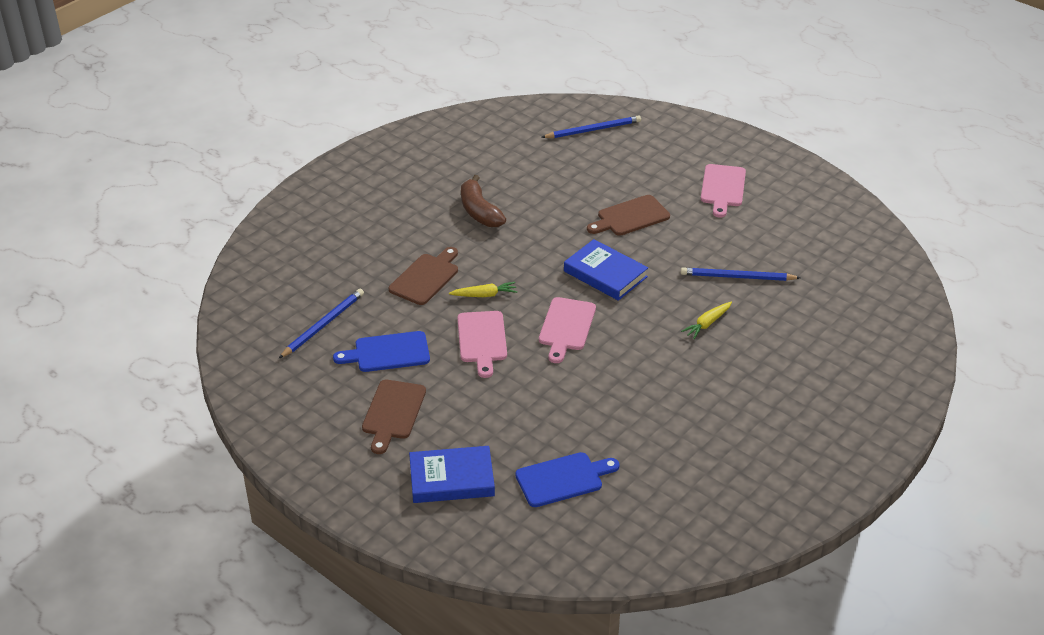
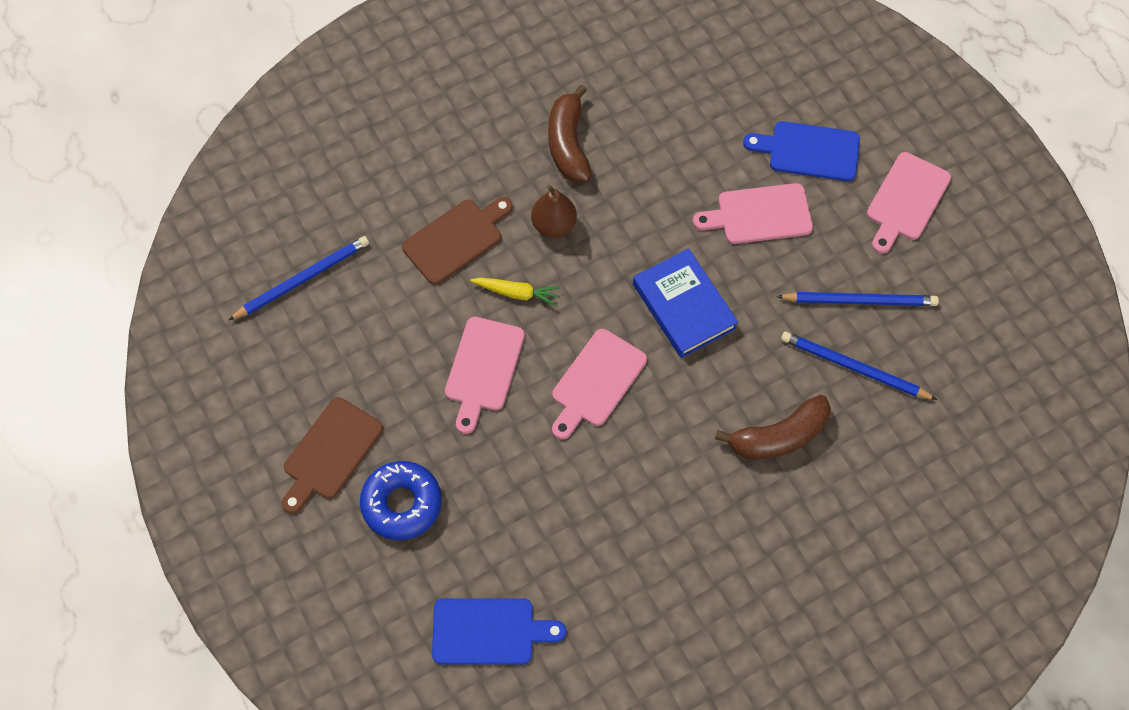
camera: 20 degrees right, 25 degrees up
blue cutting board [333,331,430,372] -> blue cutting board moved to [743,121,860,181]
blue book [409,446,495,503] -> none
blue pencil [541,115,641,138] -> blue pencil moved to [776,292,939,306]
brown cutting board [587,195,670,236] -> pink cutting board [693,183,813,244]
yellow carrot [681,302,732,339] -> brown banana [715,395,831,459]
none -> blue donut [360,461,442,540]
none -> brown pear [531,185,577,238]

